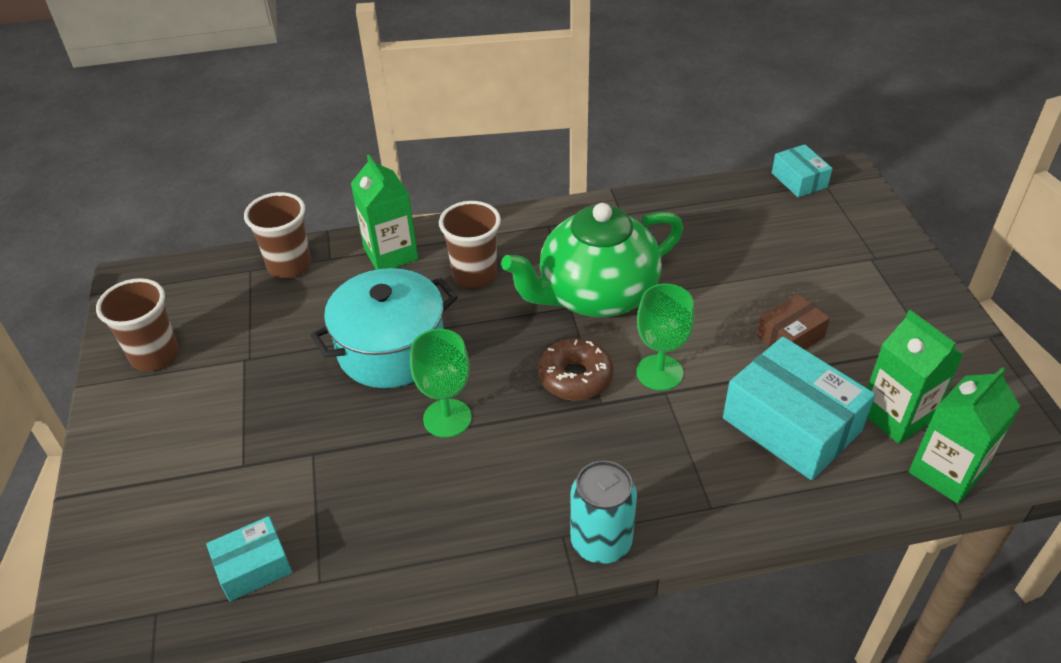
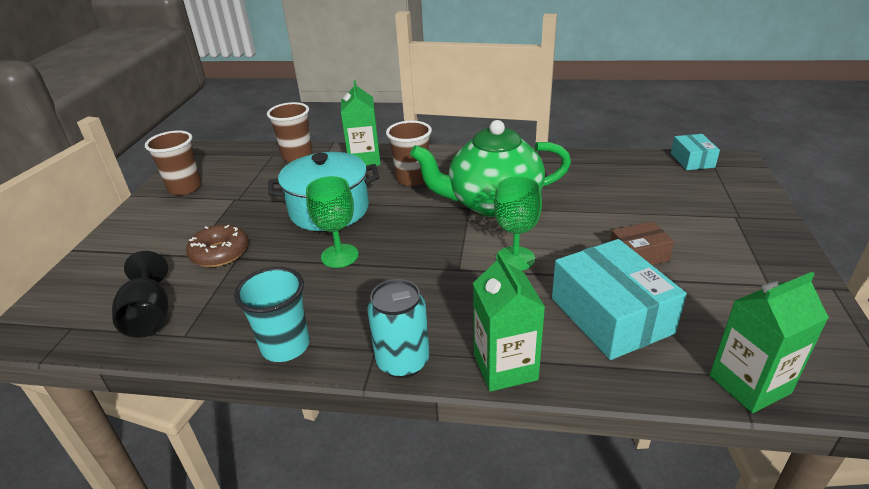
camera: 20 degrees right, 10 degrees down
turquoise box [206,516,292,601] -> black goblet [112,251,168,338]
brown donut [538,338,614,401] -> brown donut moved to [186,224,249,267]
green carton [867,310,963,444] -> green carton moved to [473,252,545,392]
none -> turquoise cup [234,267,309,362]

